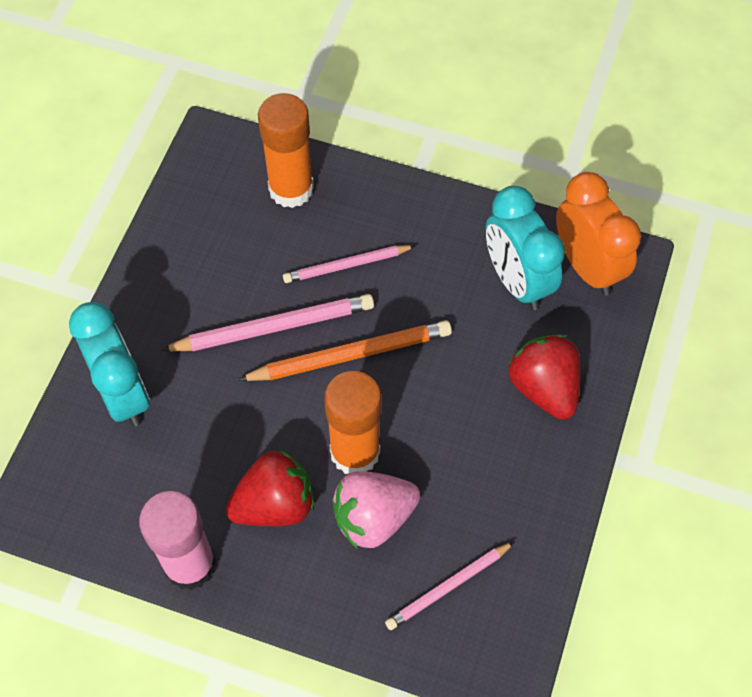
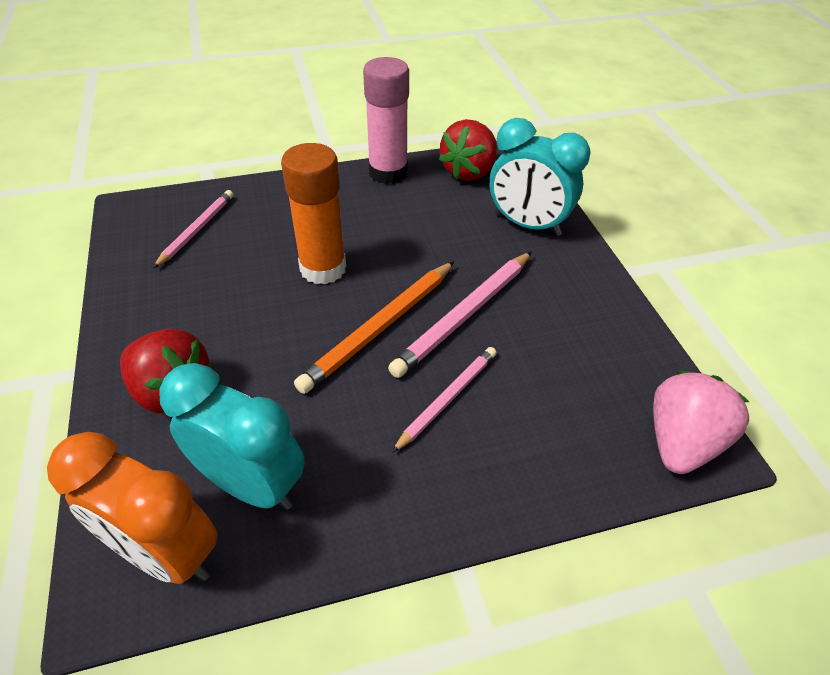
camera: 145 degrees right, 15 degrees down
red strawberry [225,449,314,526] -> red strawberry moved to [439,119,497,181]
orange glue stick [258,93,314,208] -> none
pink strawberry [332,471,420,548] -> pink strawberry moved to [653,371,749,474]

